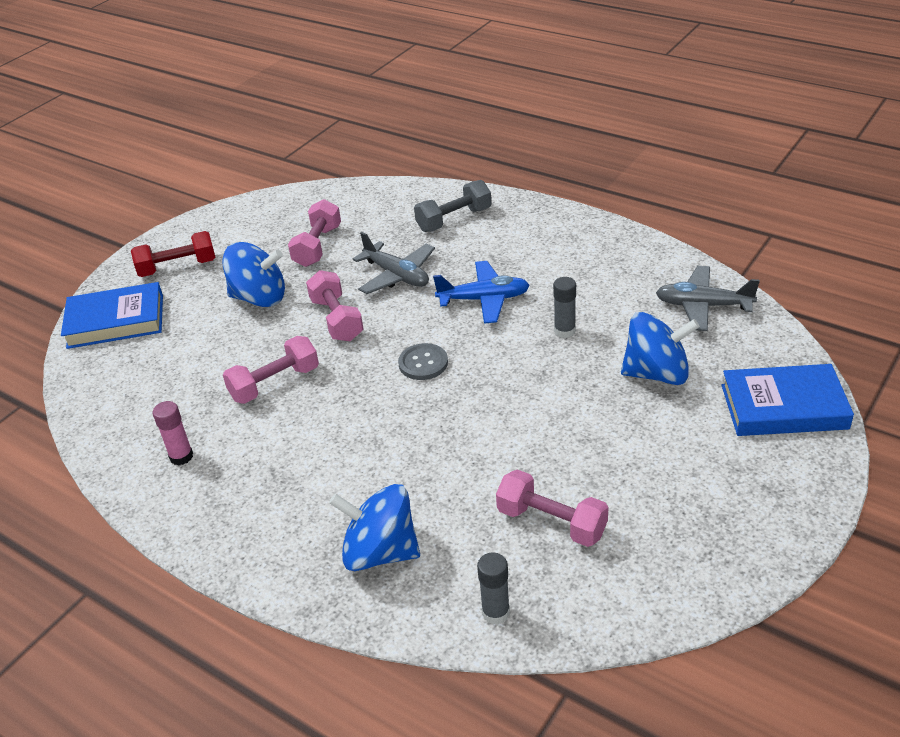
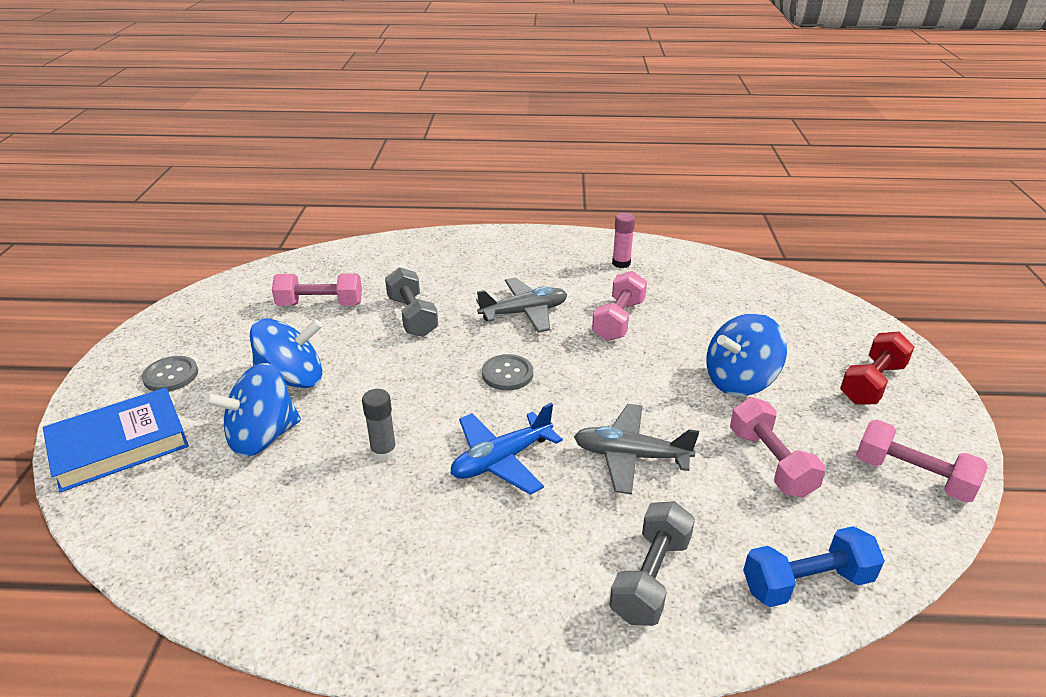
camera: 145 degrees right, 5 degrees down
blue book [61,282,163,349] -> none
pink dumbbell [306,270,364,341] -> pink dumbbell moved to [856,420,988,503]
blue spinning top [329,484,420,571] -> blue spinning top moved to [250,318,322,388]
grey glue stick [477,552,510,625] -> none
grey plane [656,266,760,331] -> grey plane moved to [476,278,567,333]
none -> grey button [142,356,198,392]
none -> grey dumbbell [385,267,438,337]
none -> blue dumbbell [743,526,885,607]

